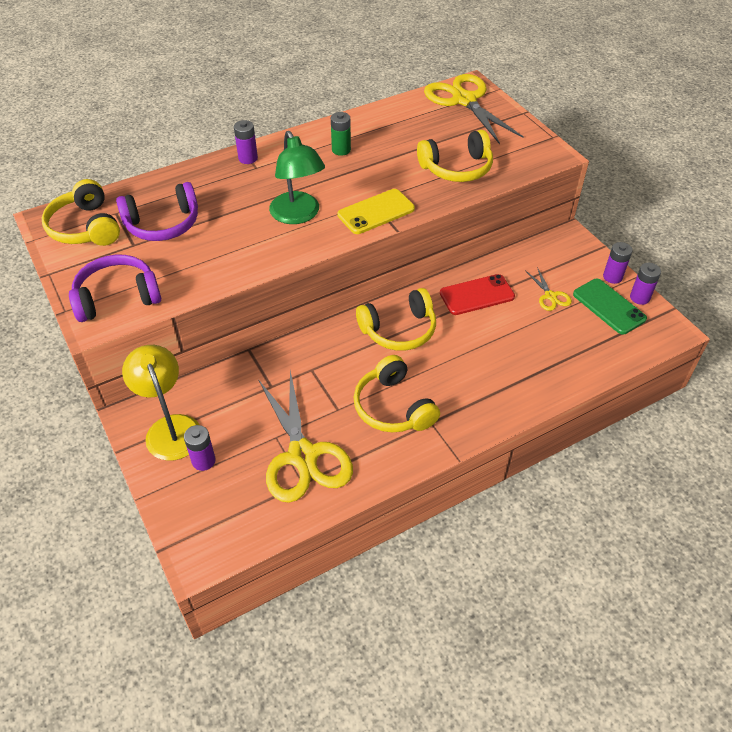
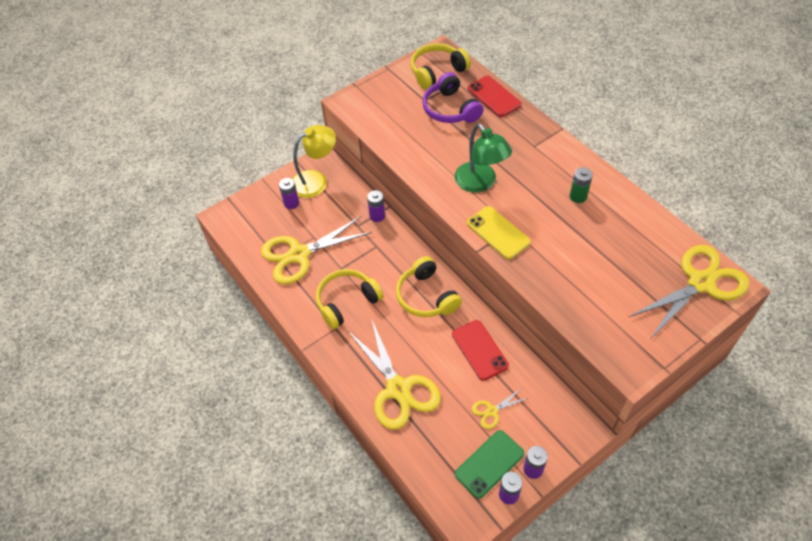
camera: 85 degrees right, 5 degrees up
purple headphones [69,254,161,322] -> none
purple battery [234,120,258,164] -> purple battery moved to [367,190,385,222]
green lamp [269,131,325,224] -> green lamp turned 90 degrees counterclockwise [455,123,512,193]
yellow headphones [417,130,493,182] -> none
none -> yellow scissors [348,318,441,430]
none -> red phone [467,76,521,117]

